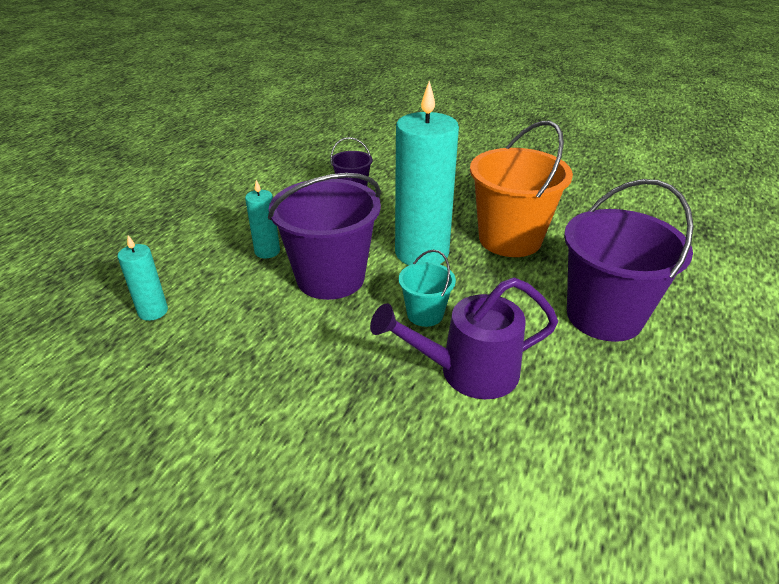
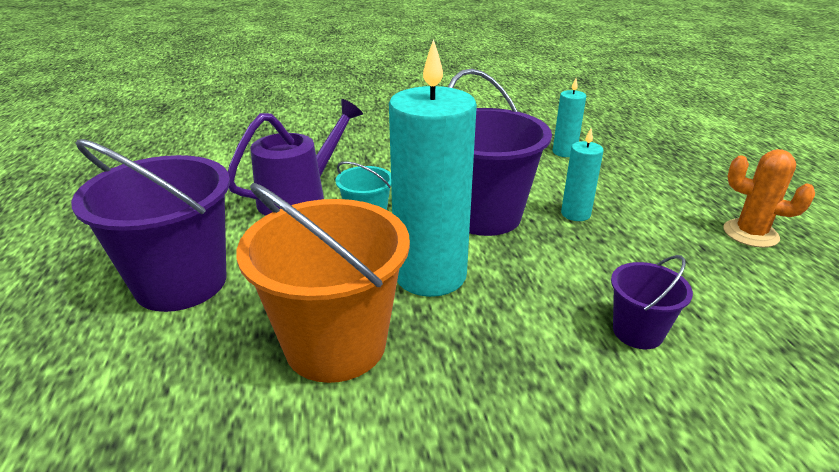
camera: 145 degrees right, 5 degrees down
none -> orange cactus [723,149,815,248]

